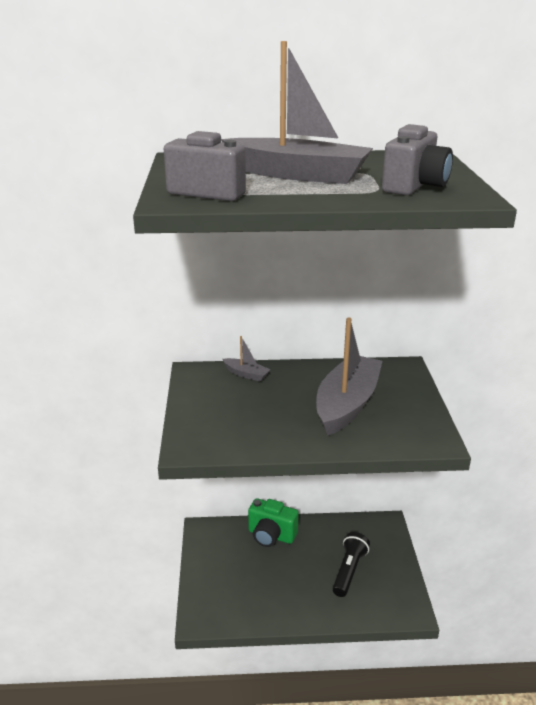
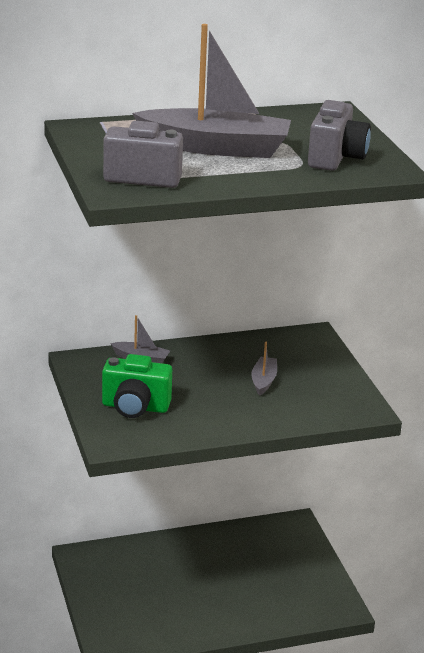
camera: 15 degrees left, 0 degrees up
green camera [248,498,299,547] -> green camera moved to [102,354,172,418]
grey boat [316,317,382,436] -> grey boat [251,342,277,396], size x0.44
black flashlight [333,532,370,597] -> none

